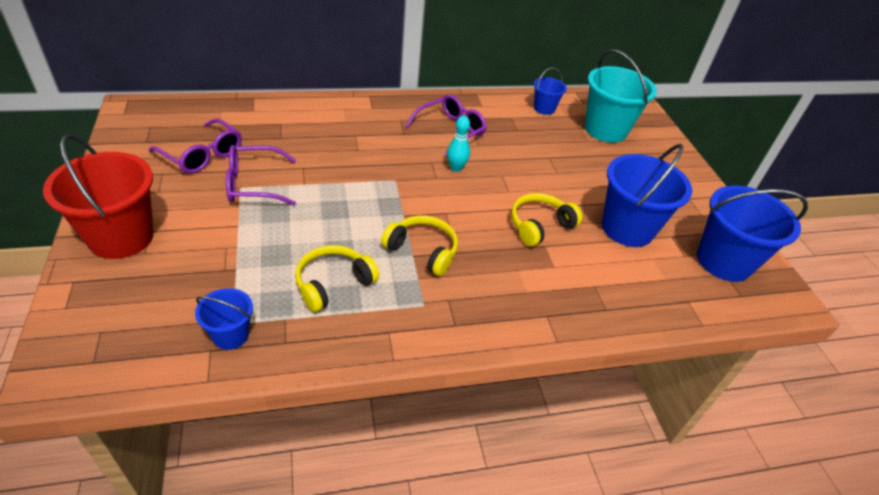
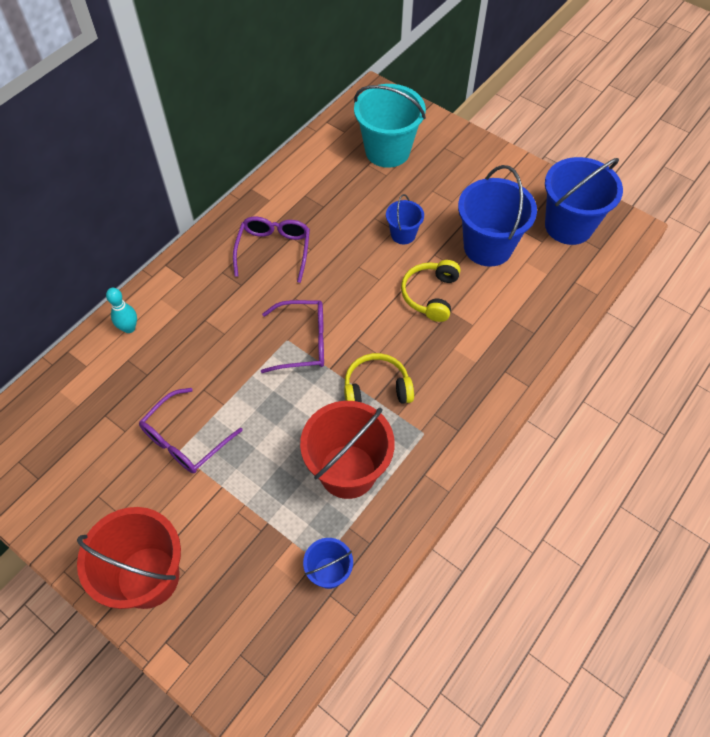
camera: 35 degrees left, 15 degrees up
purple glasses [149,119,242,174] -> purple glasses moved to [261,300,324,373]
yellow headphones [295,245,379,312] -> red bucket [300,401,395,499]
turquoise bowling pin [447,116,470,172] -> turquoise bowling pin moved to [106,288,137,333]
blue bucket [534,67,567,115] -> blue bucket moved to [386,194,424,244]

